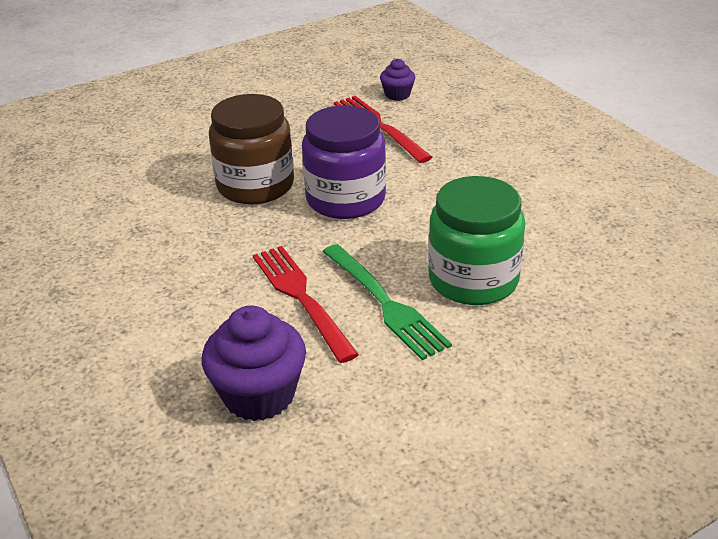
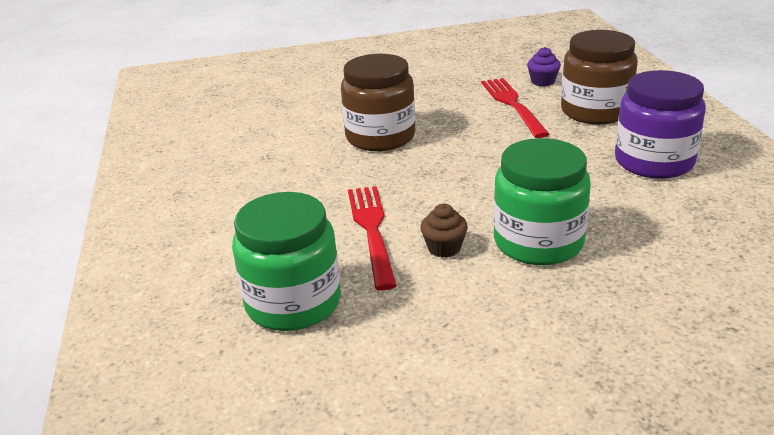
camera: 20 degrees right, 5 degrees down
purple cupcake [202,305,306,421] -> green jar [232,192,341,331]
purple jar [302,105,386,219] -> purple jar moved to [615,70,706,179]
green fork [323,244,452,360] -> brown cupcake [420,203,468,258]
none -> brown jar [561,30,638,125]

